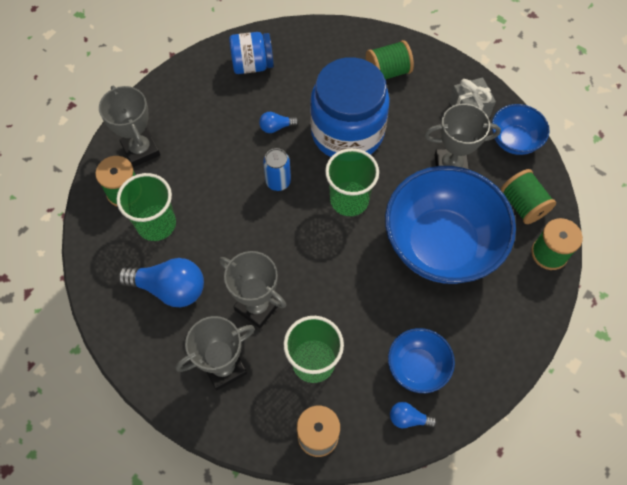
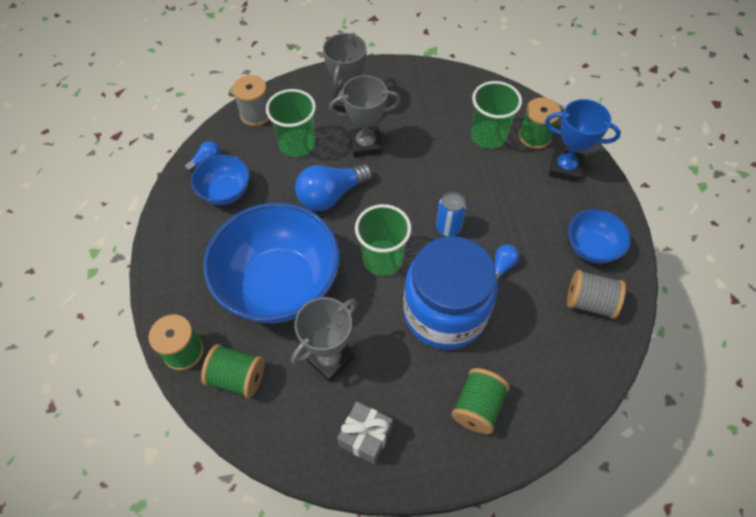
camera: 135 degrees right, 5 degrees down
grey trophy [99,86,160,167] -> blue trophy [545,99,621,182]
blue light bulb [117,258,204,308] -> blue light bulb moved to [295,164,373,211]
blue jar [229,32,274,74] -> grey spool [567,270,626,319]
blue bowl [492,104,549,155] -> blue bowl moved to [568,209,631,264]

